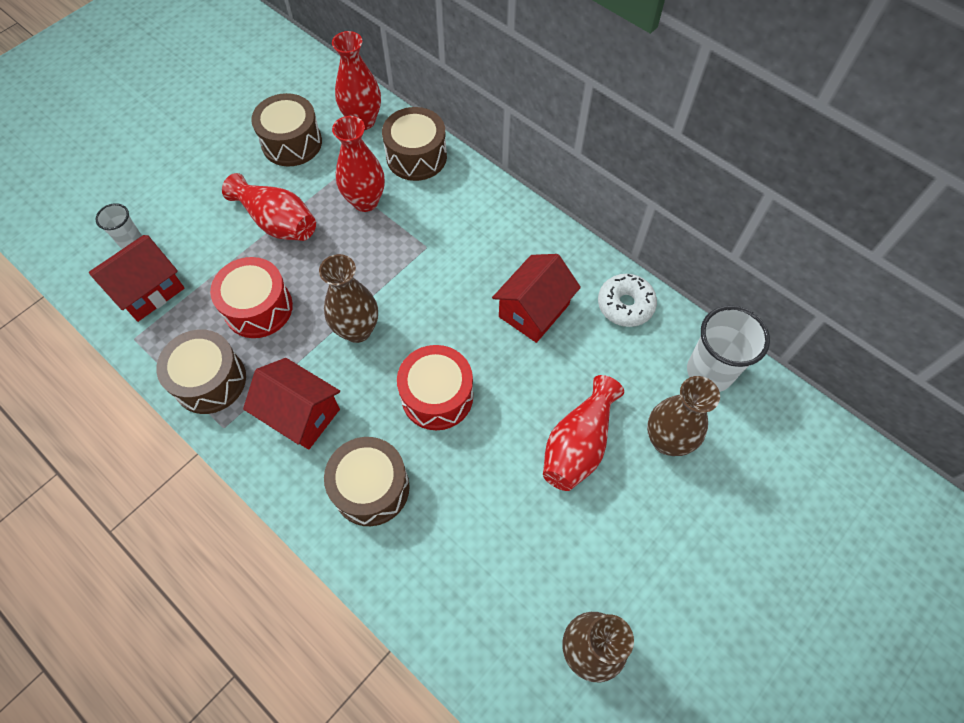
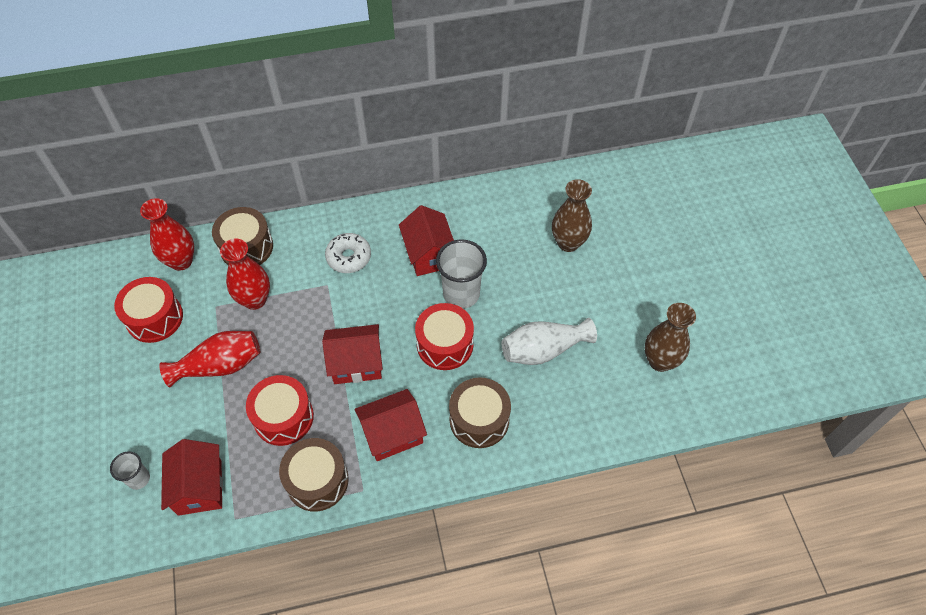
camera: 55 degrees left, 5 degrees down
brown drum [251,93,322,167] -> red drum [114,277,183,343]
brown vase [319,254,378,343] -> red house [322,324,383,384]
red vase [543,375,624,491] -> none
white donut [598,274,657,327] -> white donut moved to [325,233,371,273]
white cup [687,305,770,392] -> white cup moved to [436,239,487,309]
none -> white vase [502,318,597,365]

